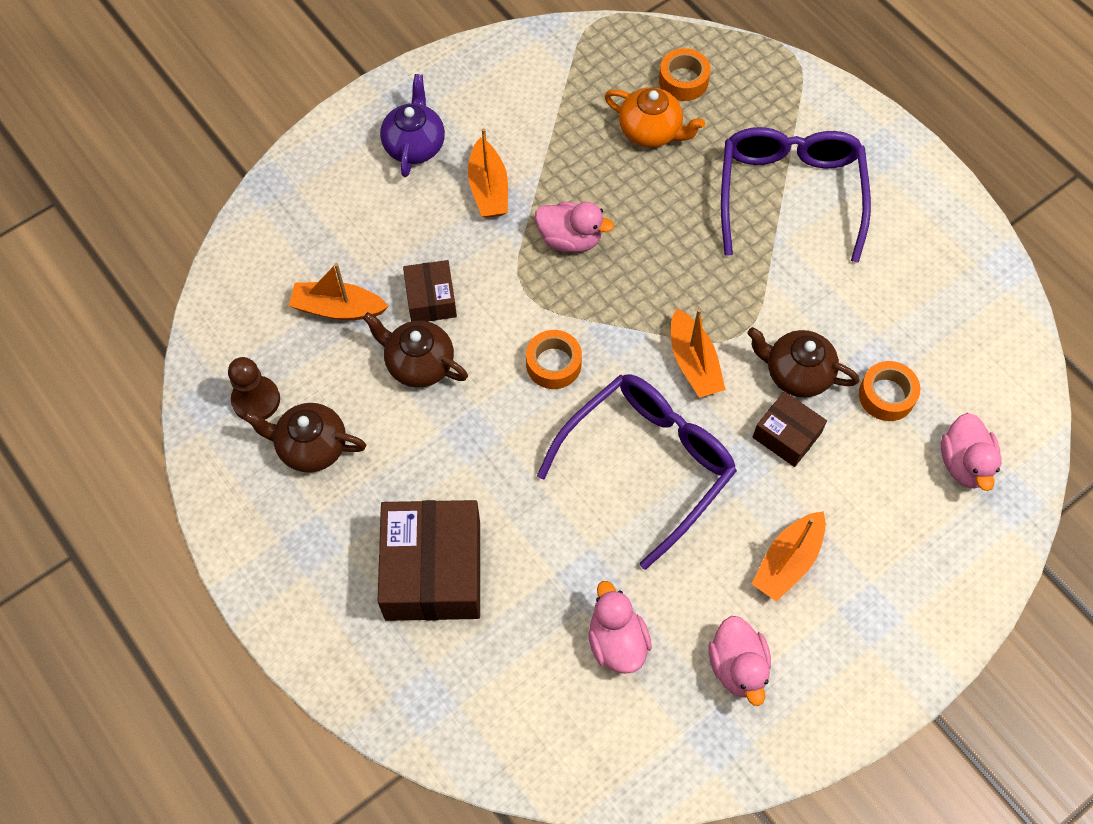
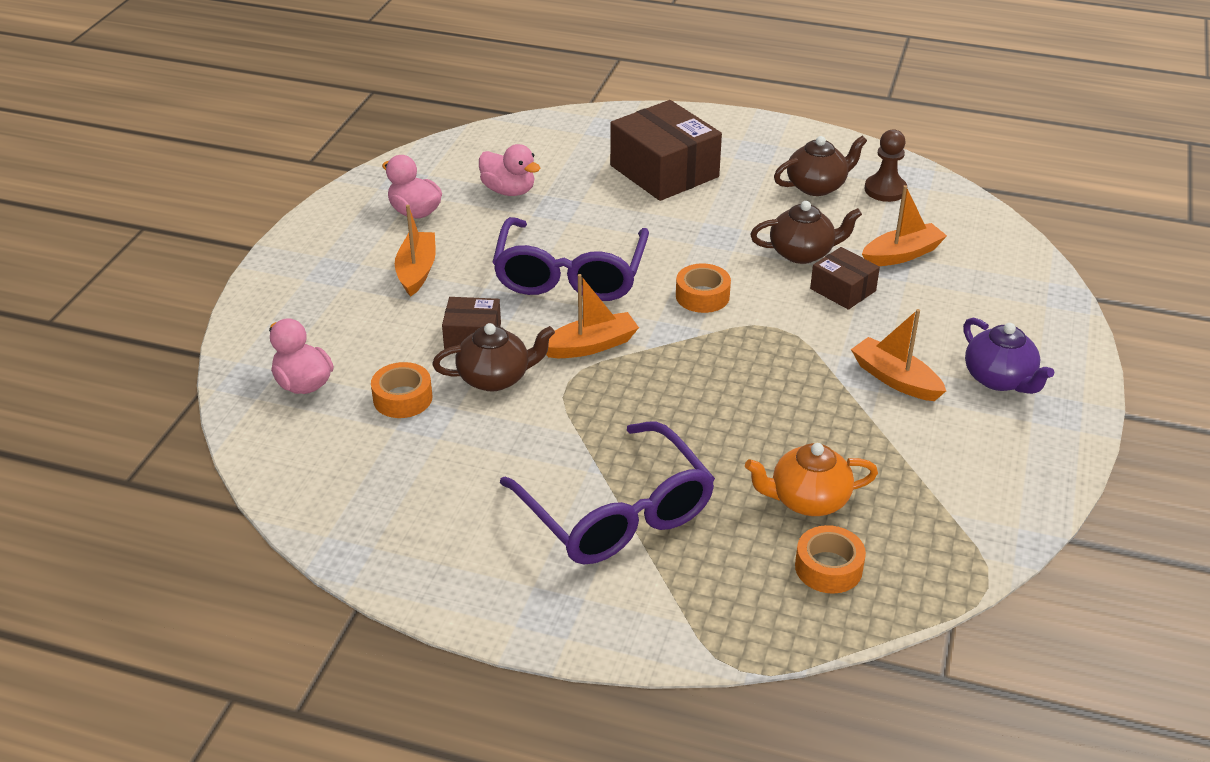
camera: 145 degrees right, 25 degrees down
pink duck [535,202,614,252] -> none
orange boat [671,309,725,398] -> orange boat turned 120 degrees clockwise [546,274,639,358]

